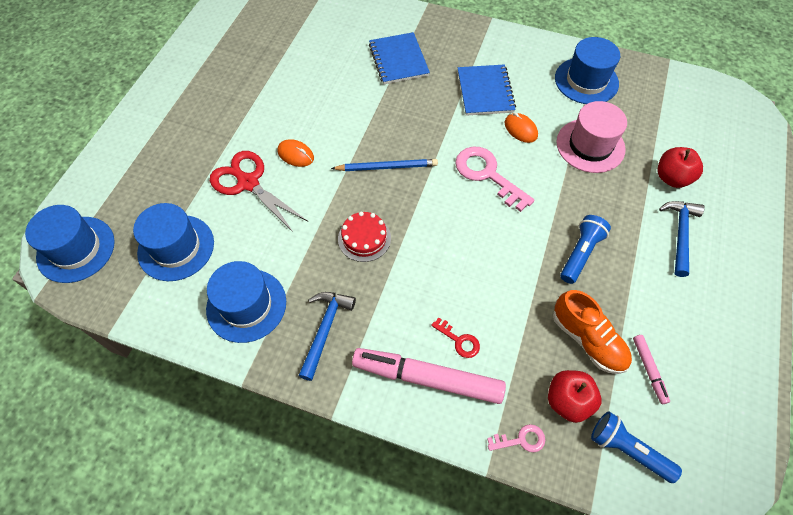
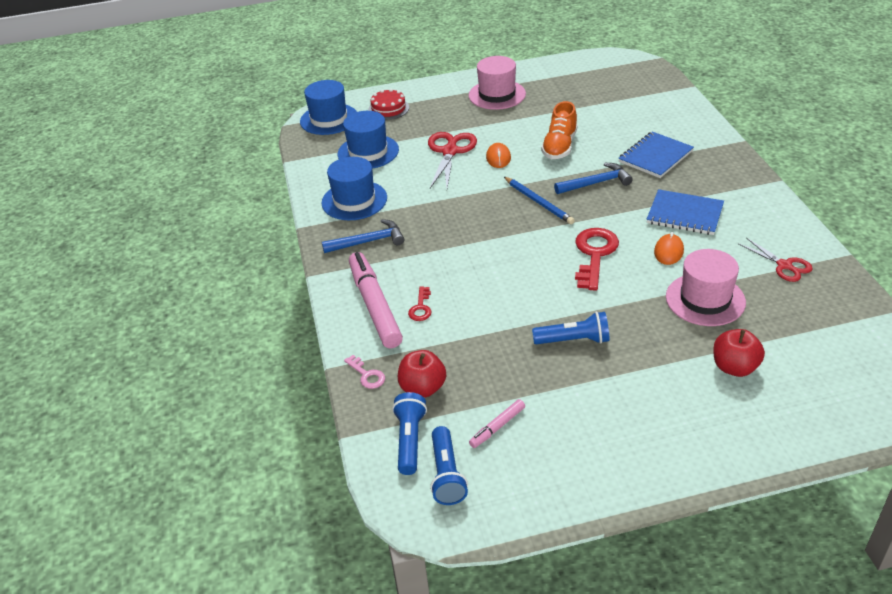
camera: 60 degrees right, 20 degrees down
red cake [338,211,391,262] -> red cake moved to [368,89,409,120]
pink key [455,147,535,212] -> red key [575,228,619,291]
blue notebook [458,64,516,116] -> blue notebook turned 60 degrees clockwise [647,189,724,235]
orange shoe [553,290,632,374] -> orange shoe moved to [541,101,577,159]
blue hat [555,37,620,104] -> red scissors [738,238,813,282]
blue hammer [659,201,705,277] -> blue hammer moved to [554,163,633,194]
none -> blue flashlight [430,426,468,505]
none -> pink hat [469,56,526,110]

